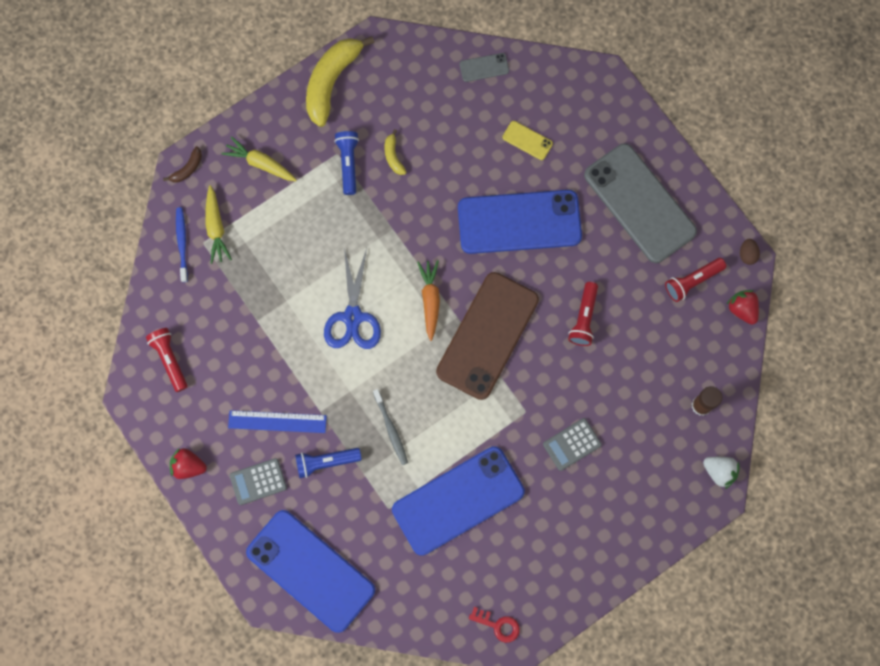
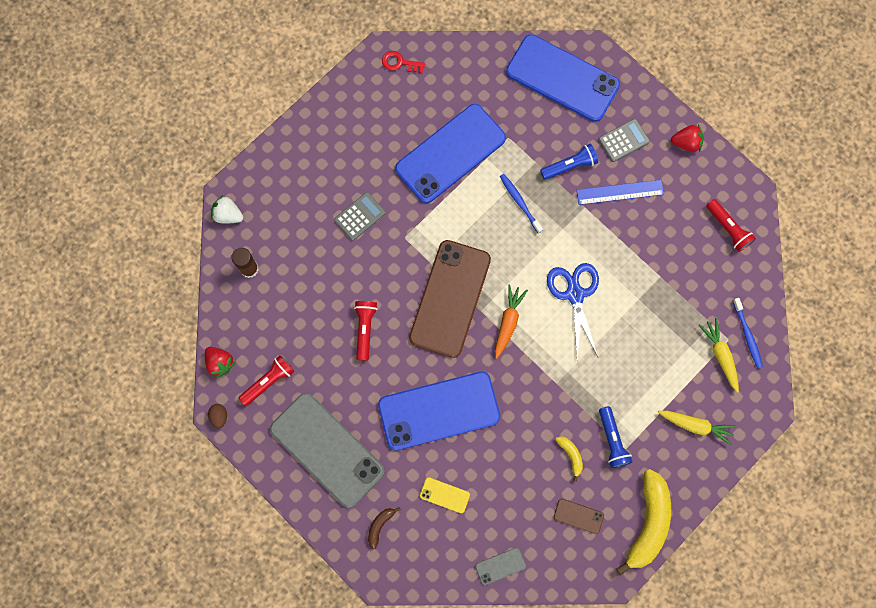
camera: 170 degrees right, 0 degrees up
brown banana [163,146,202,182] -> brown banana moved to [368,507,401,549]
grey toothbrush [373,389,408,465] -> blue toothbrush [500,174,543,234]
orange carrot [417,260,440,341] -> orange carrot turned 150 degrees counterclockwise [495,285,528,359]
none -> brown phone [554,499,604,534]

